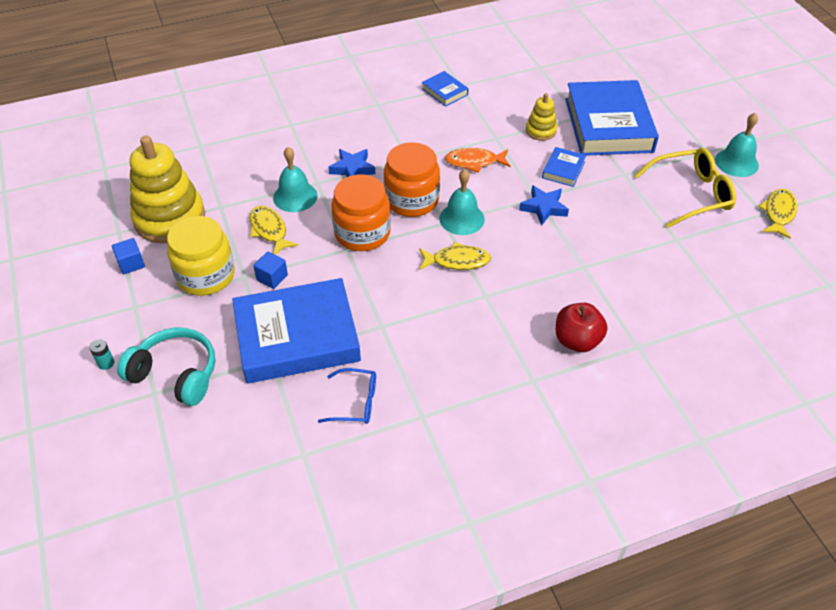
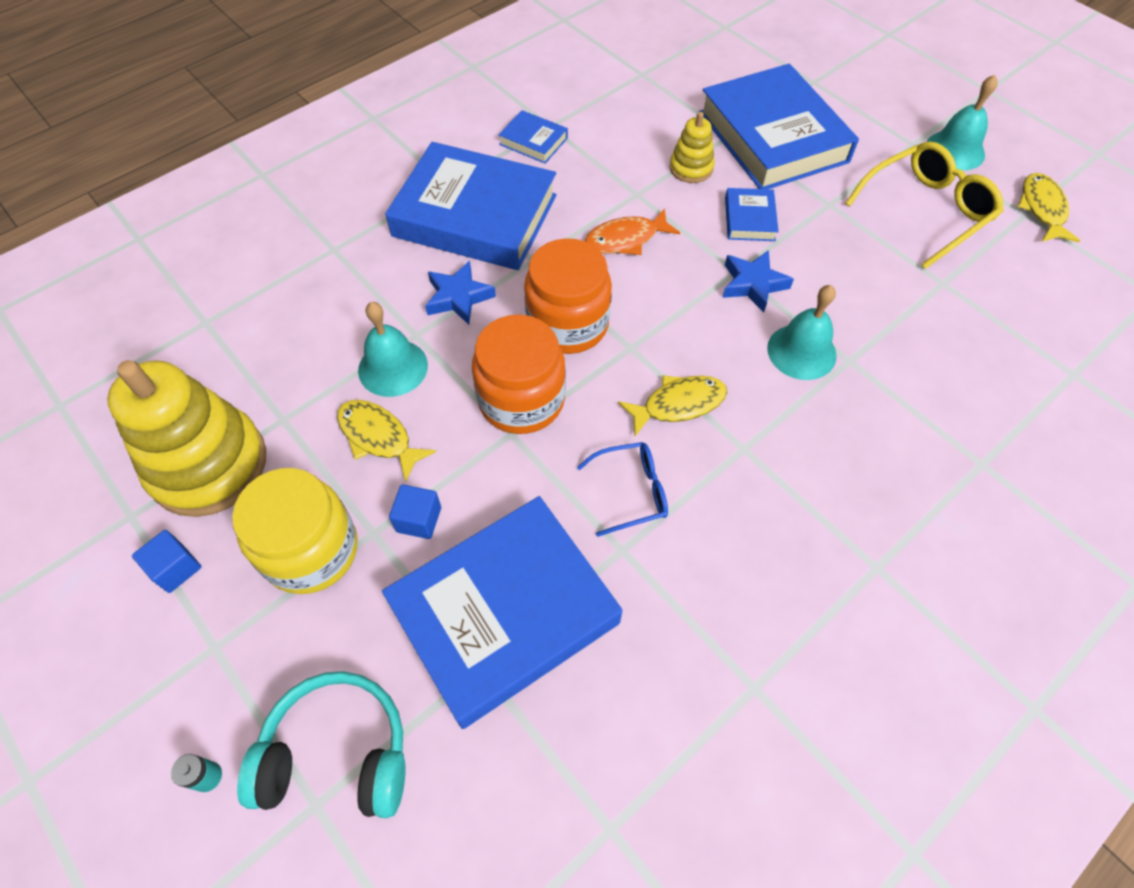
camera: 20 degrees left, 10 degrees up
blue glasses [318,368,376,424] -> blue glasses moved to [577,442,668,537]
turquoise bell [439,169,485,235] -> turquoise bell moved to [767,285,837,380]
red apple [556,303,608,352] -> none
none -> blue book [385,142,557,270]

